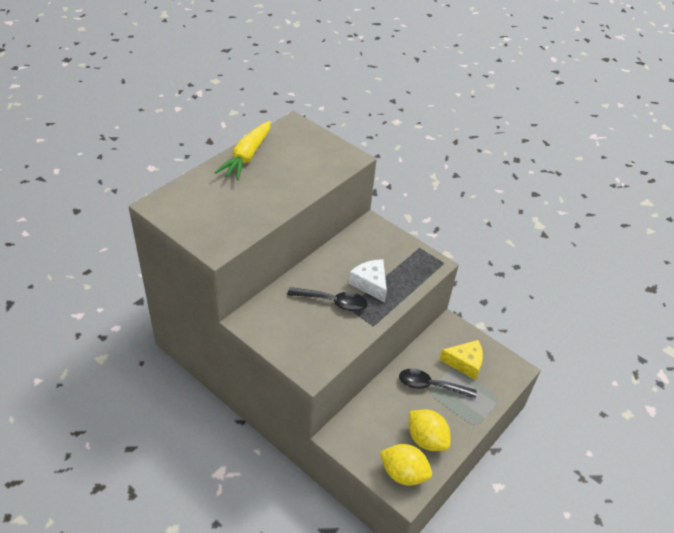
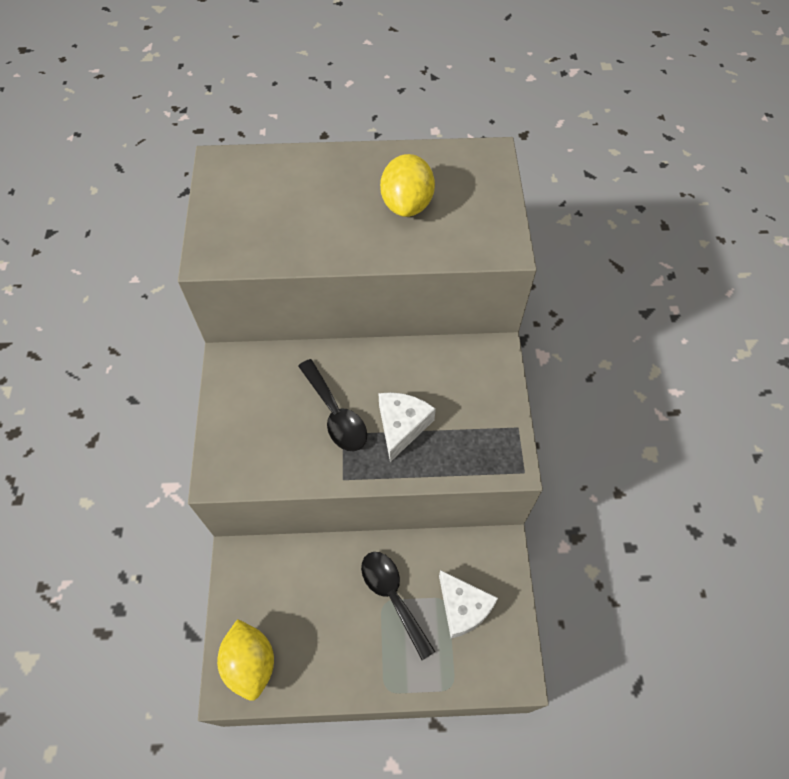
camera: 50 degrees right, 15 degrees up
yellow carrot [215,121,271,180] -> none
yellow lemon [409,409,450,451] -> yellow lemon moved to [380,154,435,217]
yellow cheese [439,340,483,380] -> white cheese [439,570,498,639]

